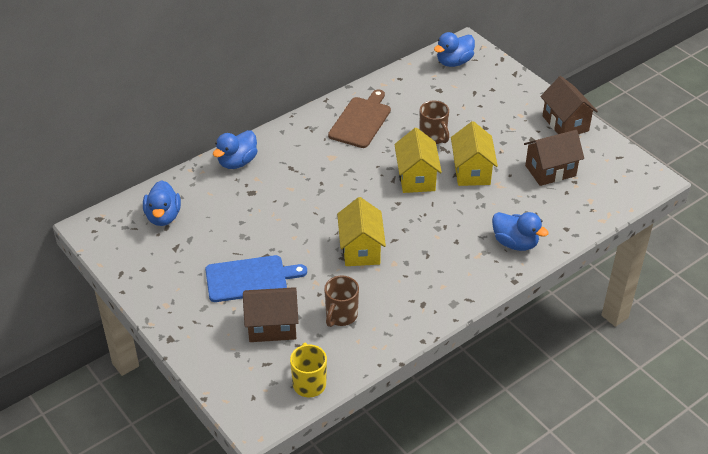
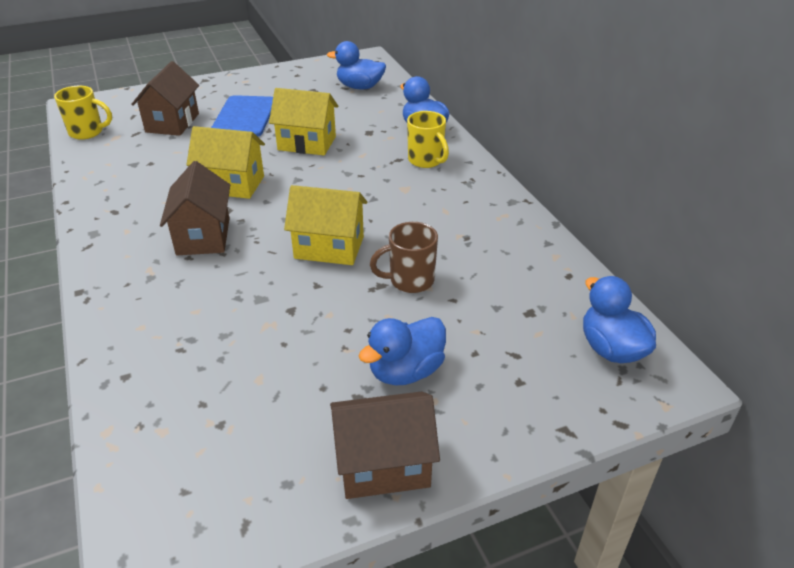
camera: 105 degrees right, 5 degrees down
brown mug [324,276,359,327] -> none
brown cutting board [328,89,391,148] -> none
yellow house [451,121,498,186] -> yellow house moved to [269,88,338,155]
blue duck [492,212,549,251] -> blue duck moved to [359,317,446,385]
brown house [524,130,584,186] -> brown house moved to [160,161,230,255]
none -> yellow mug [407,111,449,168]

